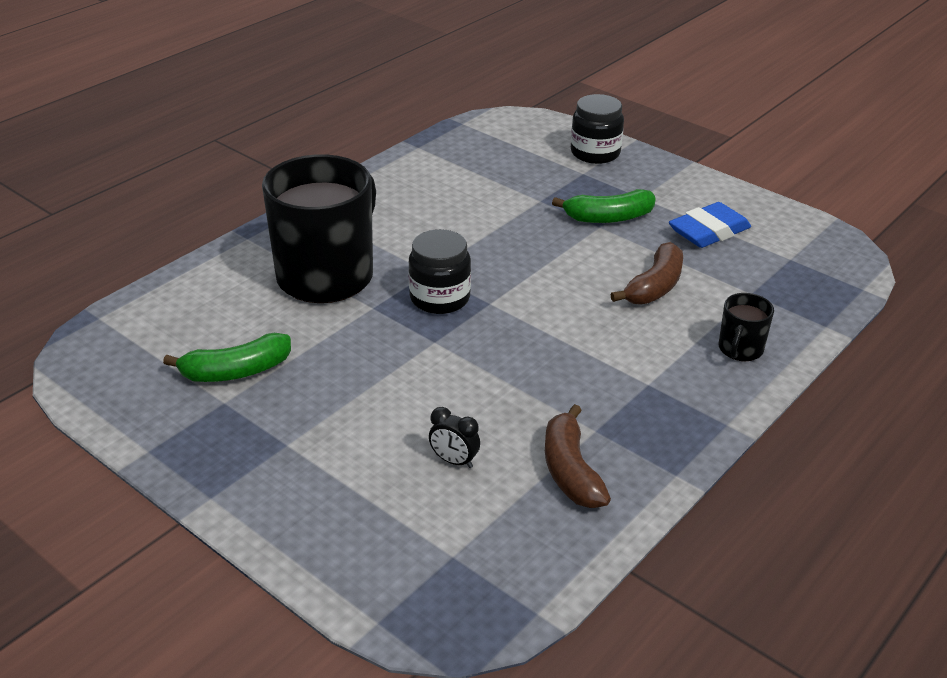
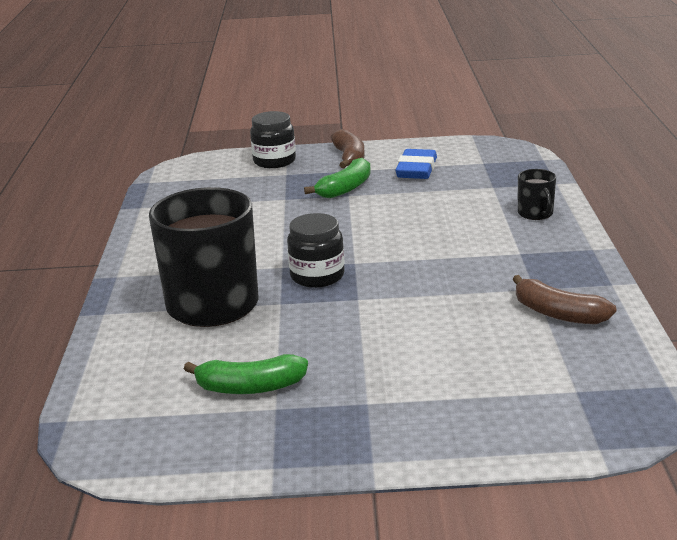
camera: 40 degrees left, 10 degrees down
green banana [163,333,291,382] -> green banana turned 60 degrees clockwise [184,354,308,394]
black clock [429,407,480,468] -> none
brown banana [610,242,683,305] -> brown banana moved to [330,129,365,168]

